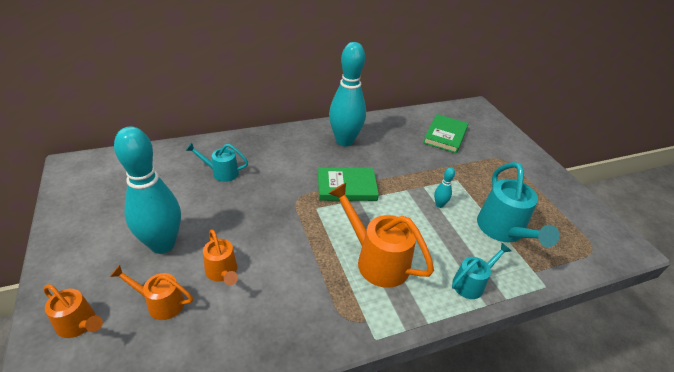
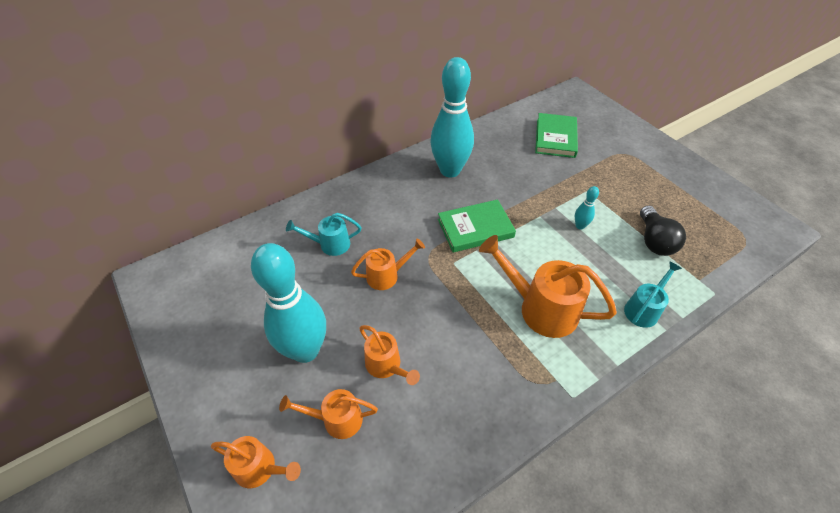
camera: 10 degrees left, 10 degrees up
turquoise watering can [477,162,560,247] -> black light bulb [640,205,686,256]
none -> orange watering can [351,238,425,290]

